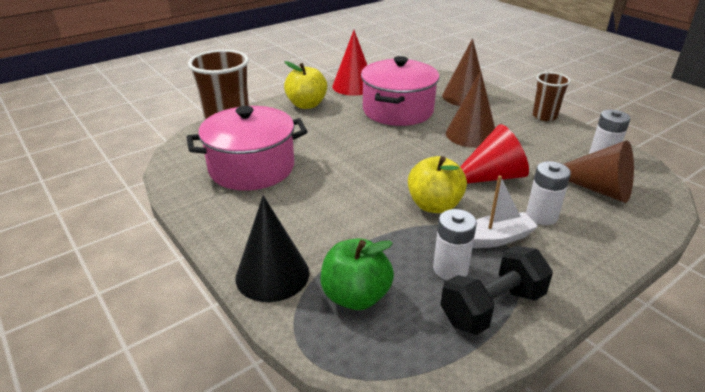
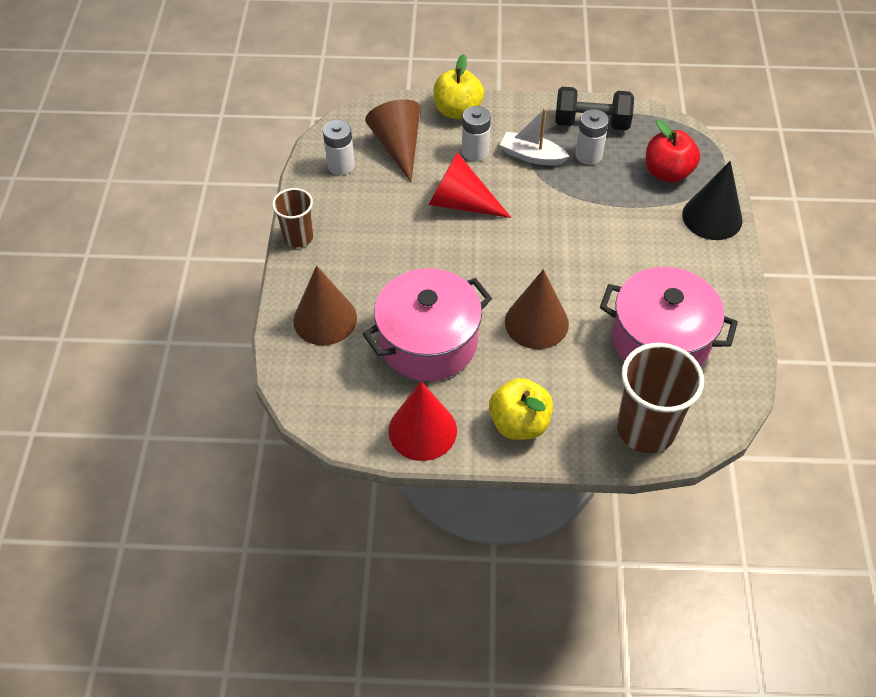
camera: 140 degrees left, 20 degrees up
green apple [321,238,394,310] -> red apple [646,120,700,183]
yellow apple [408,156,467,213] -> yellow apple moved to [433,54,484,119]
brown cone [446,71,495,148] -> brown cone moved to [505,269,569,349]

